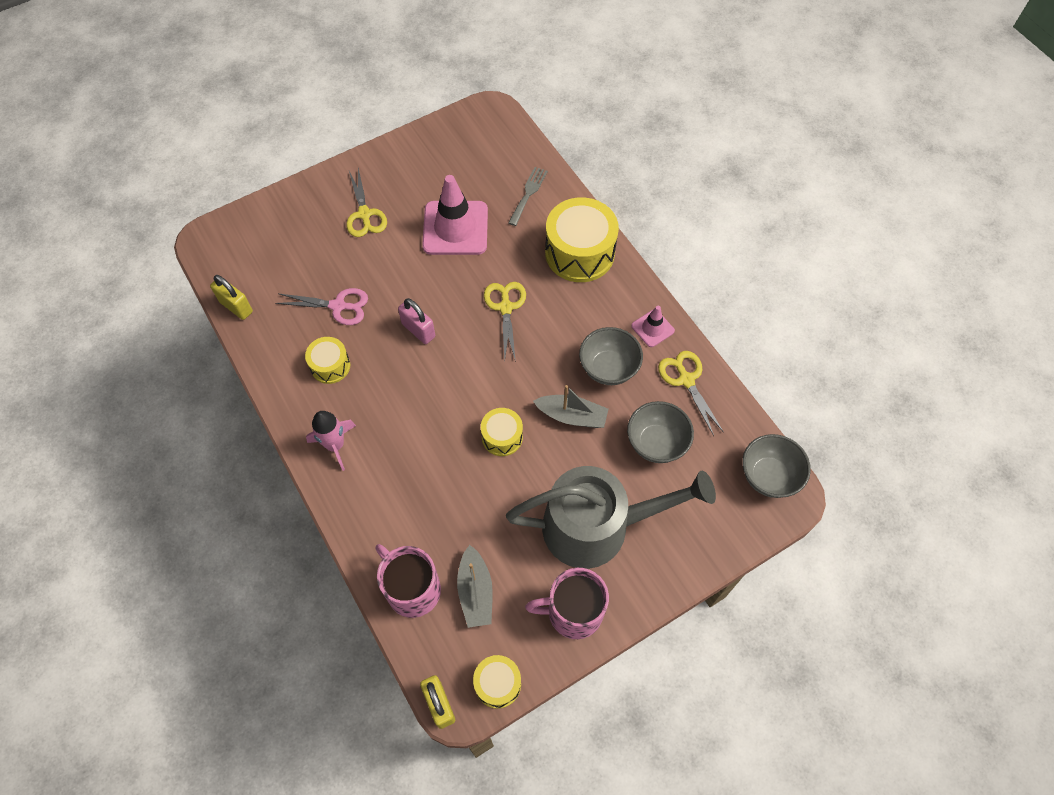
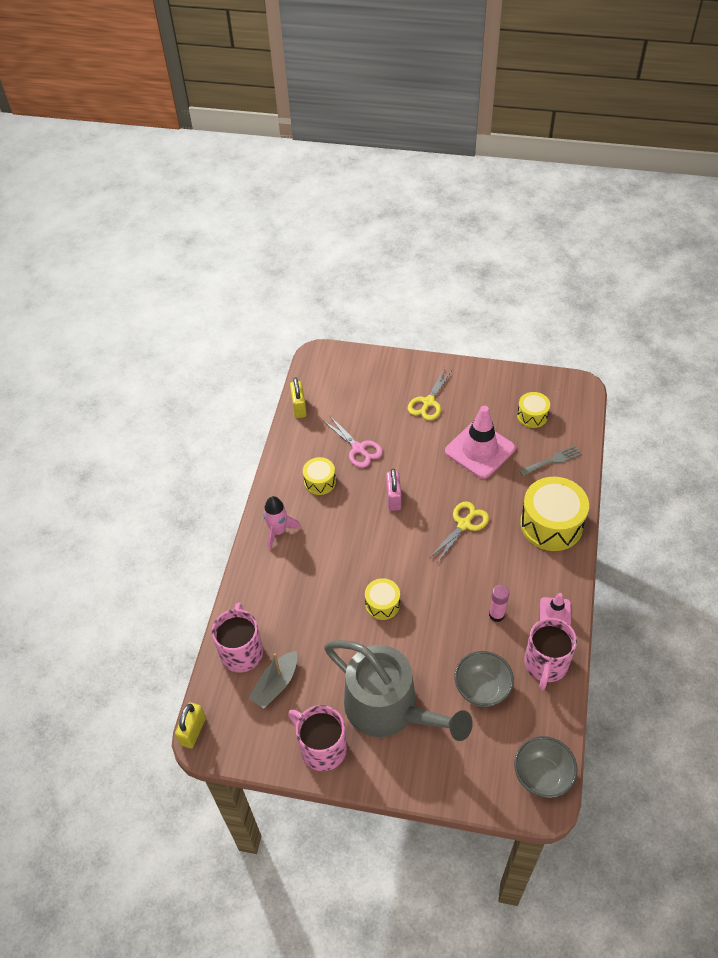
camera: 45 degrees right, 10 degrees down
yellow drum [473,655,521,709] -> yellow drum moved to [517,392,550,428]
grey boat [533,385,608,428] -> none
grey bowl [579,327,643,385] -> pink glue stick [489,585,509,622]
yellow scissors [658,351,724,436] -> pink mug [524,618,577,690]

